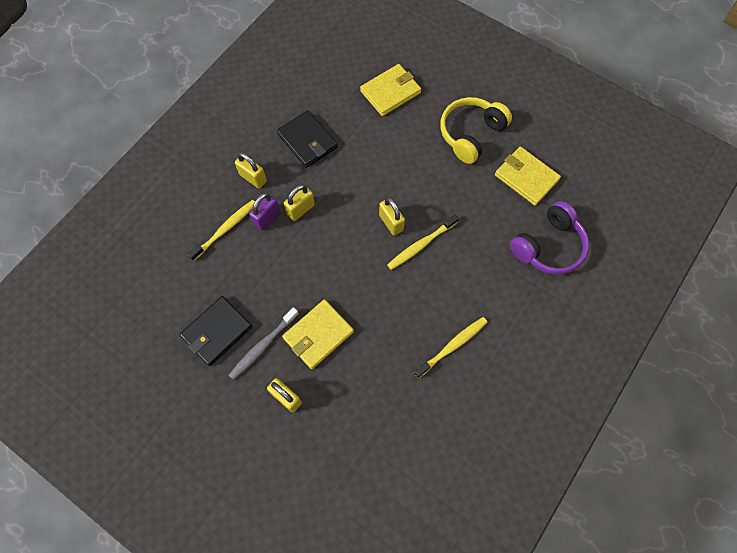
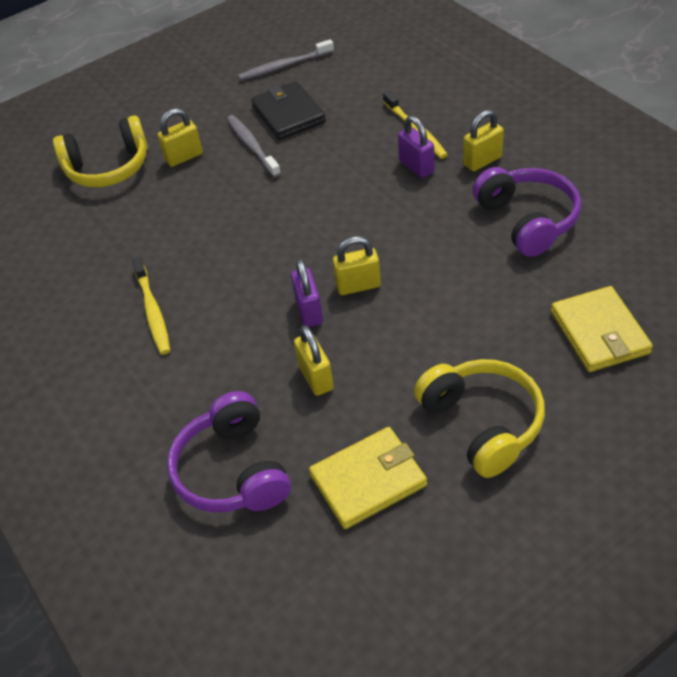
camera: 115 degrees right, 20 degrees down
black wallet [277,110,338,168] -> purple headphones [472,167,581,257]
yellow wallet [282,299,354,369] -> none
yellow padlock [284,185,315,221] -> yellow padlock moved to [294,325,334,396]
yellow toothbrush [387,215,459,270] -> purple padlock [291,259,323,327]
none -> yellow headphones [53,115,148,187]
none -> grey toothbrush [238,39,334,81]

